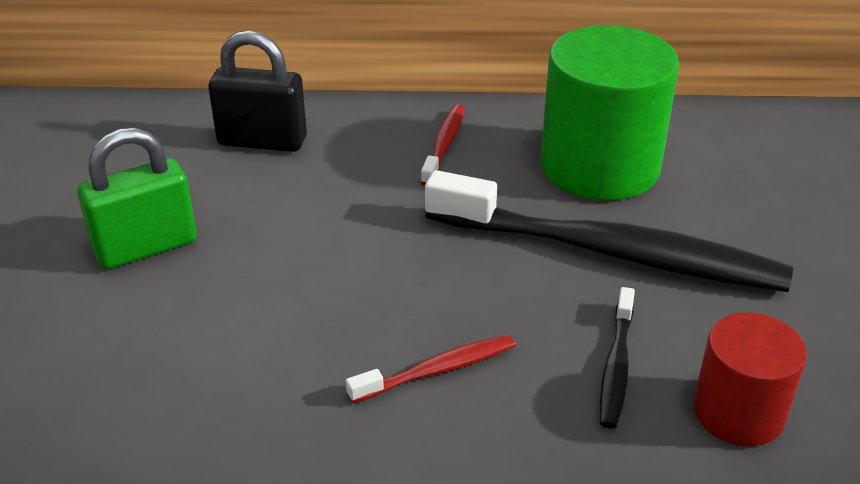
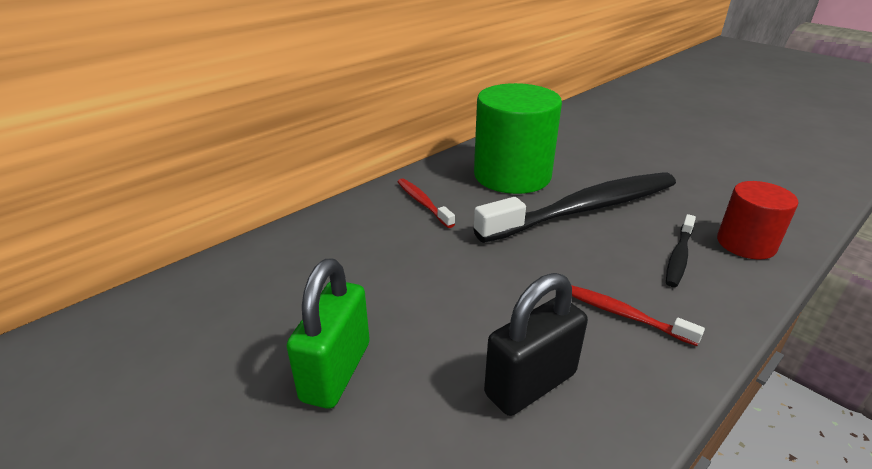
camera: 45 degrees left, 5 degrees down
black padlock [208,30,307,152] -> black padlock moved to [484,273,588,416]
red toothbrush [346,335,516,403] -> red toothbrush turned 75 degrees counterclockwise [571,285,705,346]
black toothbrush [600,287,635,429] -> black toothbrush turned 60 degrees clockwise [666,214,696,287]

